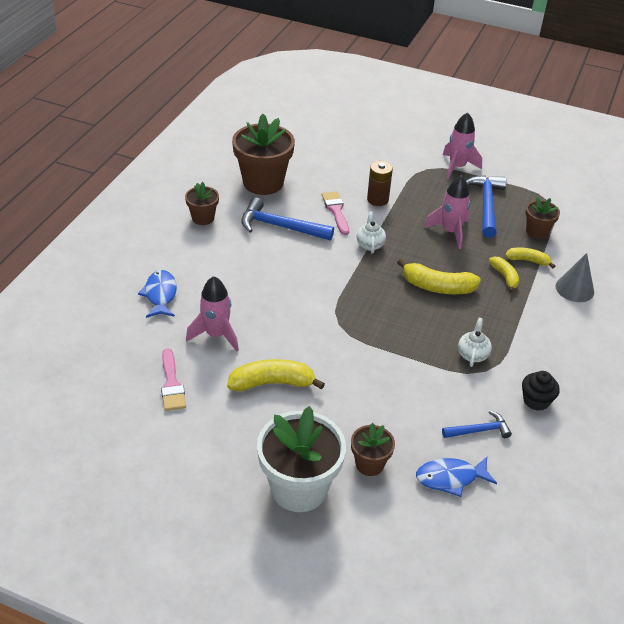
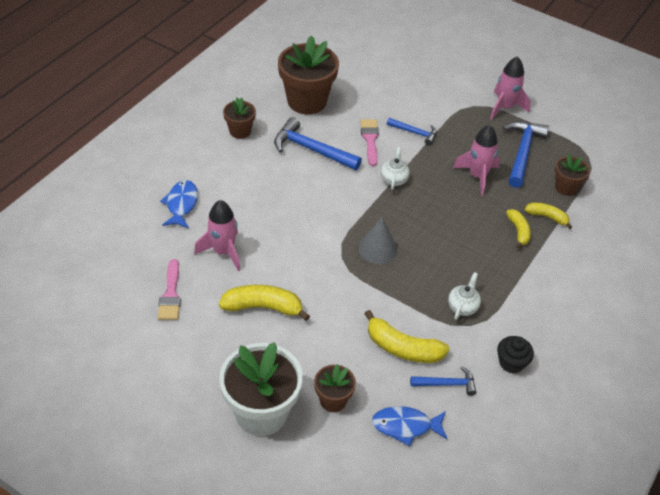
camera: 10 degrees right, 5 degrees up
brown battery [367,161,393,206] -> blue hammer [387,118,437,145]
yellow banana [397,259,481,294] -> yellow banana moved to [364,310,449,363]
grey cone [555,253,594,302] -> grey cone moved to [359,217,397,264]

